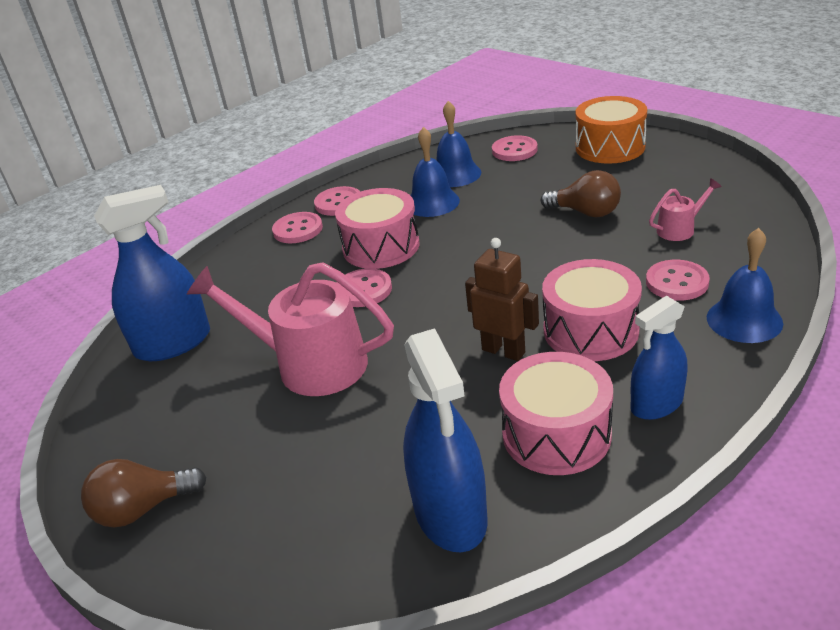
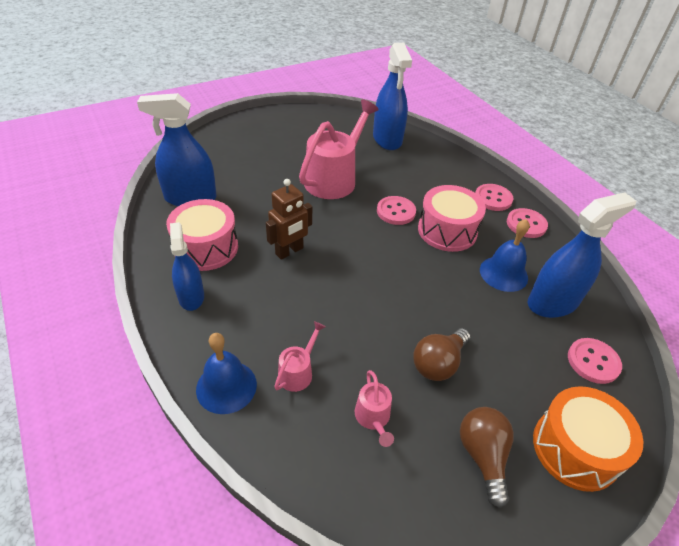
camera: 100 degrees right, 10 degrees up
brown light bulb [81,459,207,527] -> brown light bulb moved to [460,407,514,508]
blue bell [436,101,481,187] -> blue spray bottle [528,192,636,318]
pink drum [542,259,642,361] -> none
pink button [646,260,710,301] -> pink watering can [274,321,326,392]

